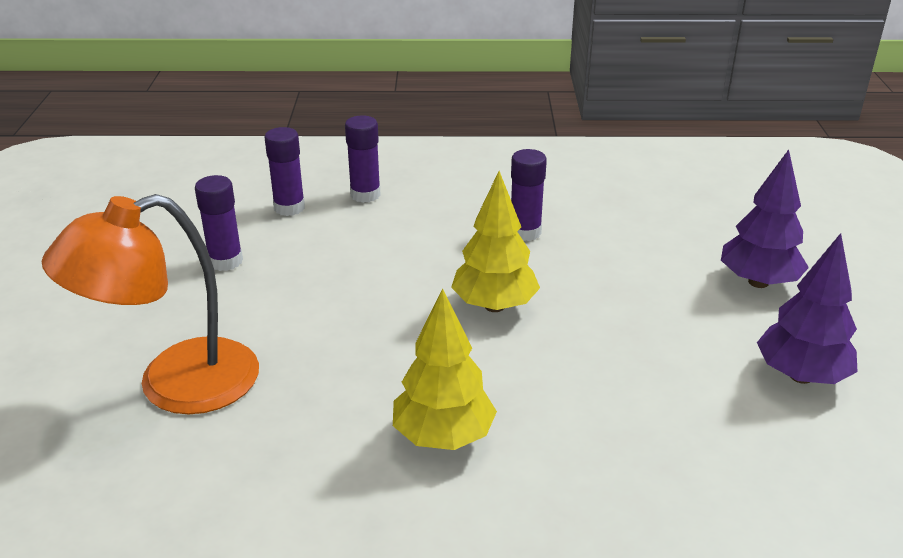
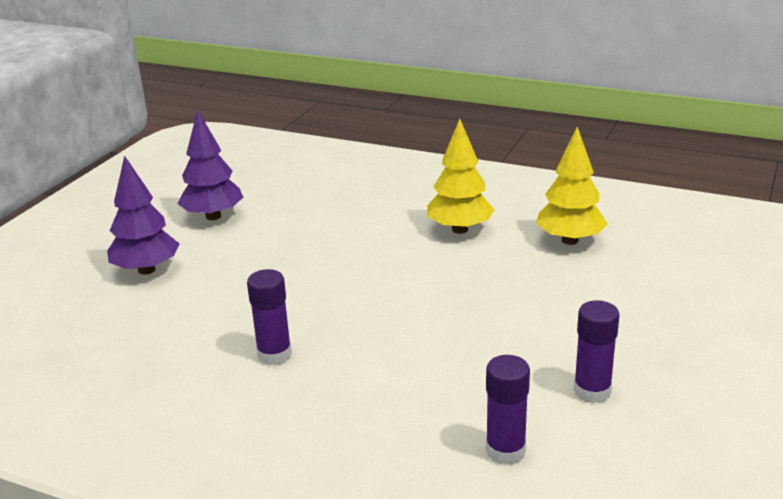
camera: 155 degrees left, 5 degrees down
orange lamp [42,194,259,414] -> none
purple glue stick [345,116,381,203] -> none
yellow tree [451,171,540,312] -> yellow tree moved to [536,127,607,245]

